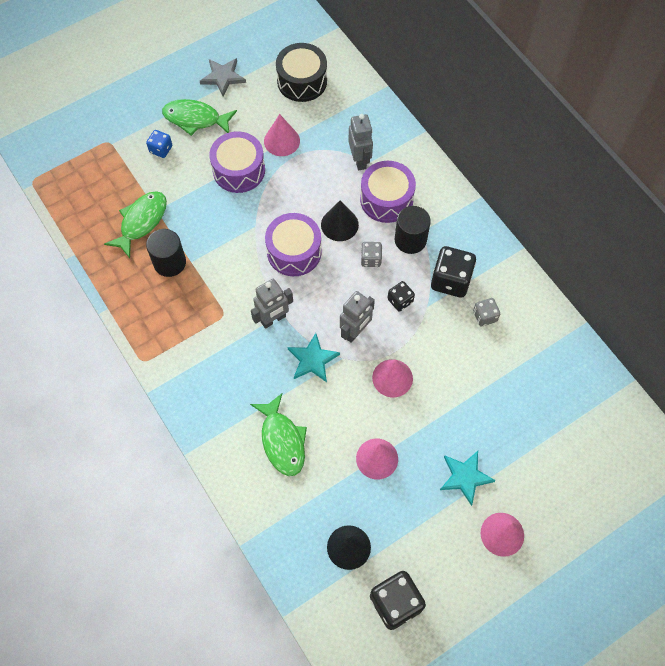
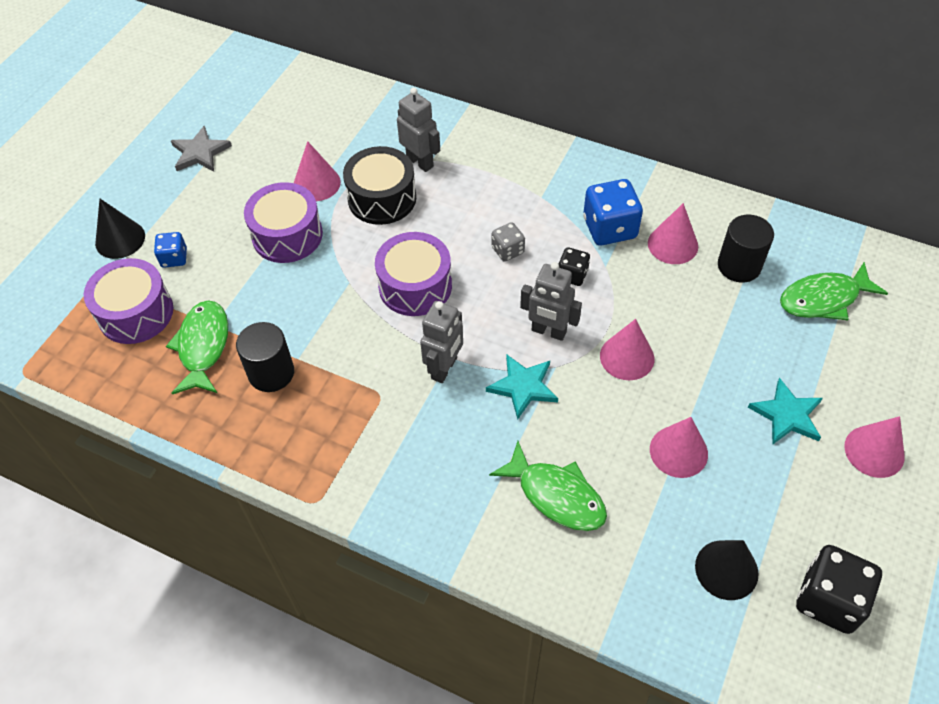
camera: 30 degrees left, 10 degrees down
green fish [162,99,237,136] -> green fish moved to [780,262,888,320]
black drum [276,43,327,102] -> black drum moved to [343,146,416,225]
black cone [321,200,359,241] -> black cone moved to [95,199,145,259]
grey robot [340,291,375,343] -> grey robot turned 105 degrees clockwise [520,262,582,341]
purple drum [360,161,416,223] -> purple drum moved to [84,258,173,344]
black cylinder [395,206,431,254] -> black cylinder moved to [718,215,774,283]
black dice [431,246,476,298] -> blue dice [583,179,643,245]
grey dice [473,298,500,326] -> pink cone [648,203,698,264]

